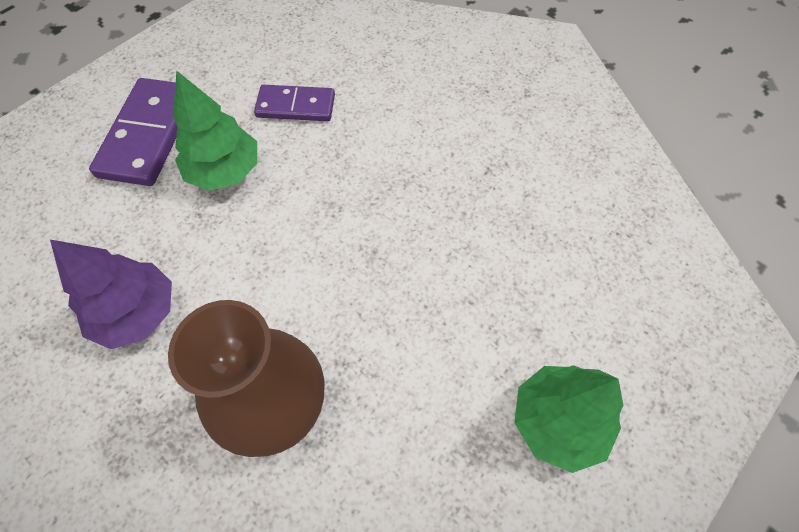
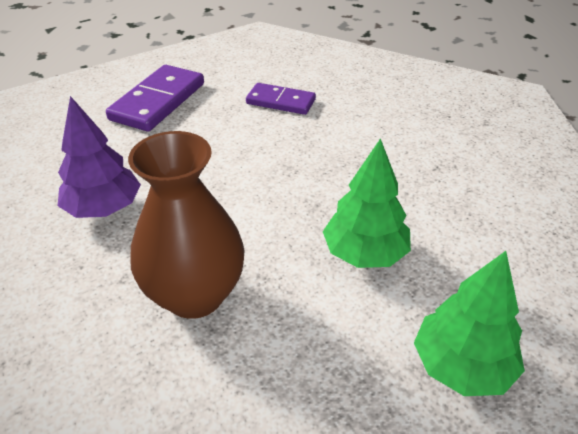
camera: 15 degrees right, 20 degrees down
green tree [173,70,257,191] -> green tree moved to [323,138,411,268]

